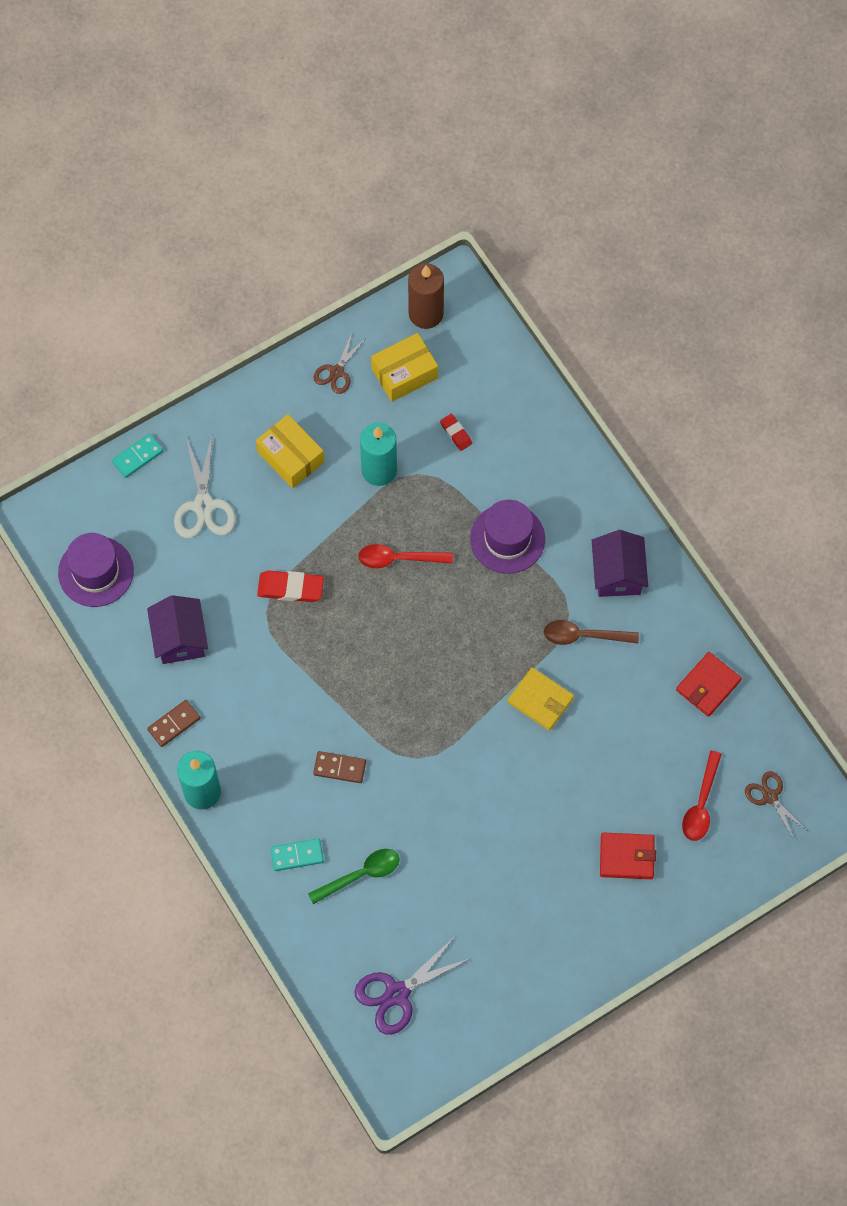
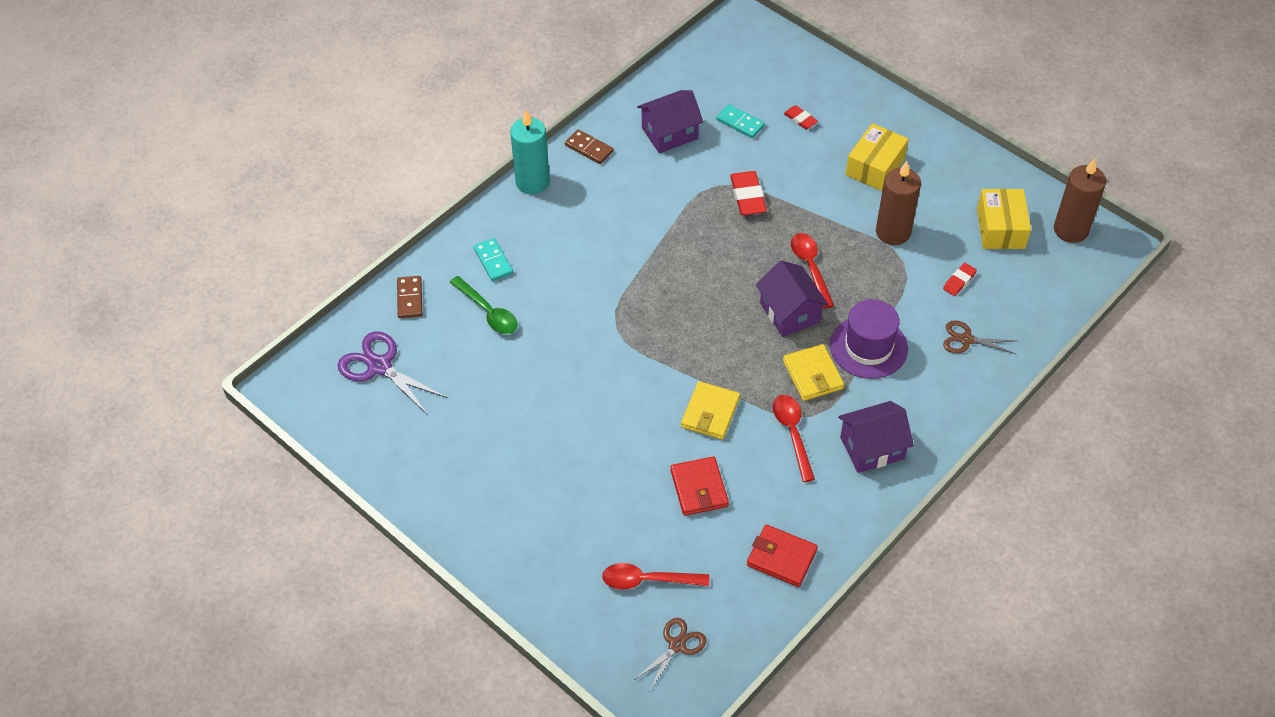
camera: 75 degrees right, 15 degrees down
purple hat [58,533,134,607] -> none
turquoise domino [112,434,163,478] -> turquoise domino moved to [716,104,765,138]
white scissors [174,436,236,538] -> red eraser [784,105,818,129]
brown scissors [313,333,367,394] -> brown scissors moved to [943,321,1017,354]
brown domino [313,751,366,783] -> brown domino moved to [397,276,422,318]
turquoise candle [360,423,397,486] -> brown candle [876,161,921,245]
yellow box [371,333,438,402] -> yellow box turned 45 degrees clockwise [977,189,1031,249]
brown spoon [544,620,639,645] -> red spoon [773,395,815,482]
red wallet [600,832,656,879] -> red wallet moved to [671,456,729,516]
none -> purple house [756,260,829,337]
none -> yellow wallet [783,344,844,401]

